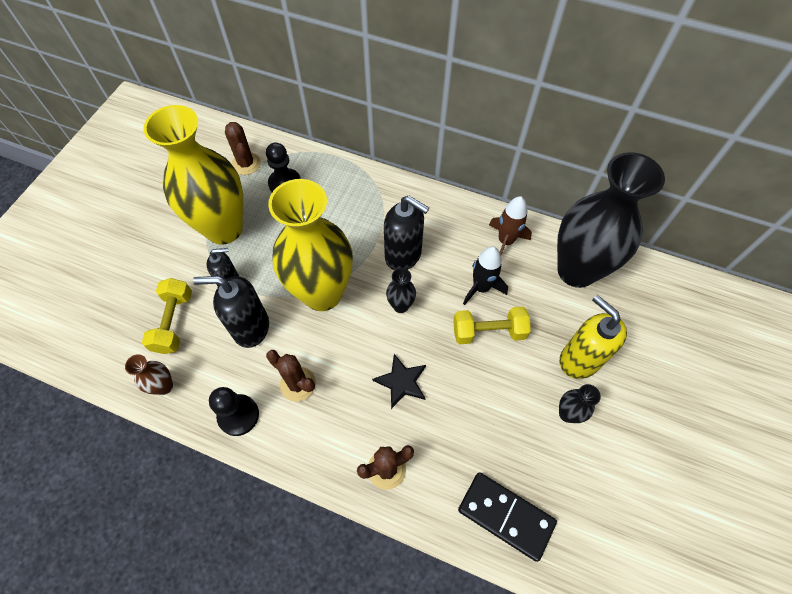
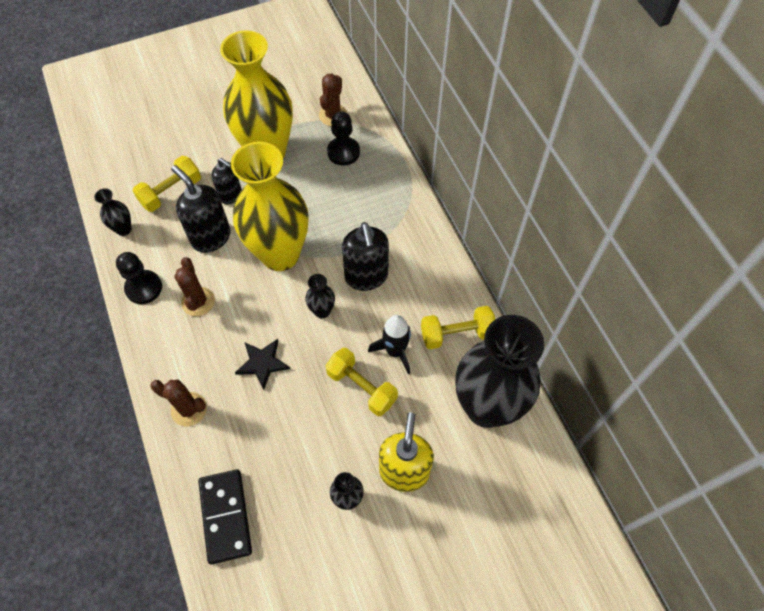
camera: 45 degrees right, 0 degrees up
brown vase [125,354,173,395] -> black vase [94,188,132,236]
brown rocket [489,196,532,255] -> yellow dumbbell [421,306,495,349]

